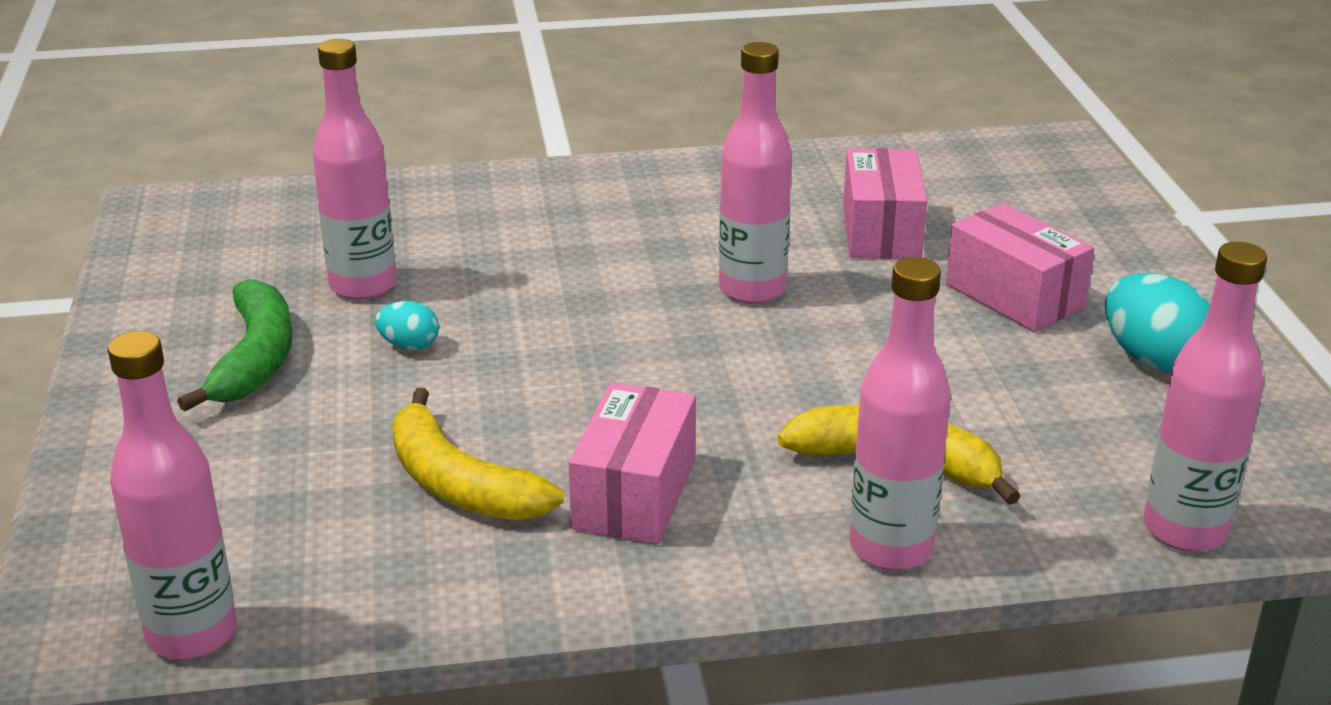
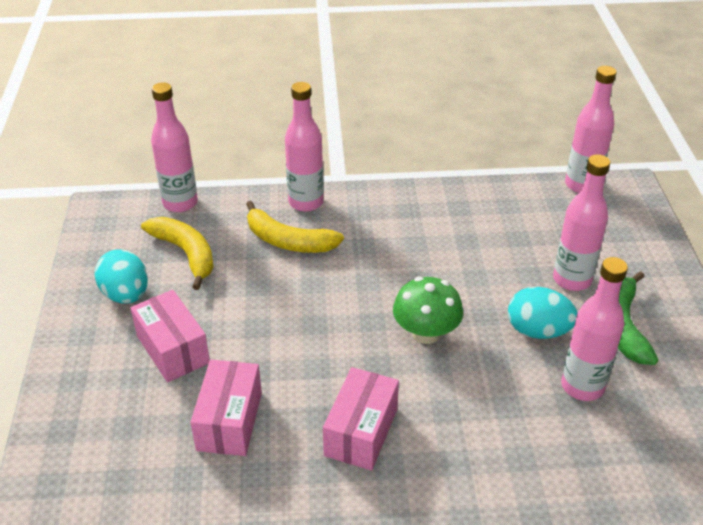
camera: 175 degrees left, 10 degrees up
turquoise egg [375,301,439,350] -> turquoise egg [508,287,578,339], size x1.83
yellow banana [392,388,564,520] -> yellow banana moved to [141,217,214,290]
pink box [568,382,696,544] -> pink box moved to [323,367,399,470]
pink bottle [719,42,792,304] -> pink bottle moved to [553,154,610,291]
none -> green mushroom [393,277,463,344]

